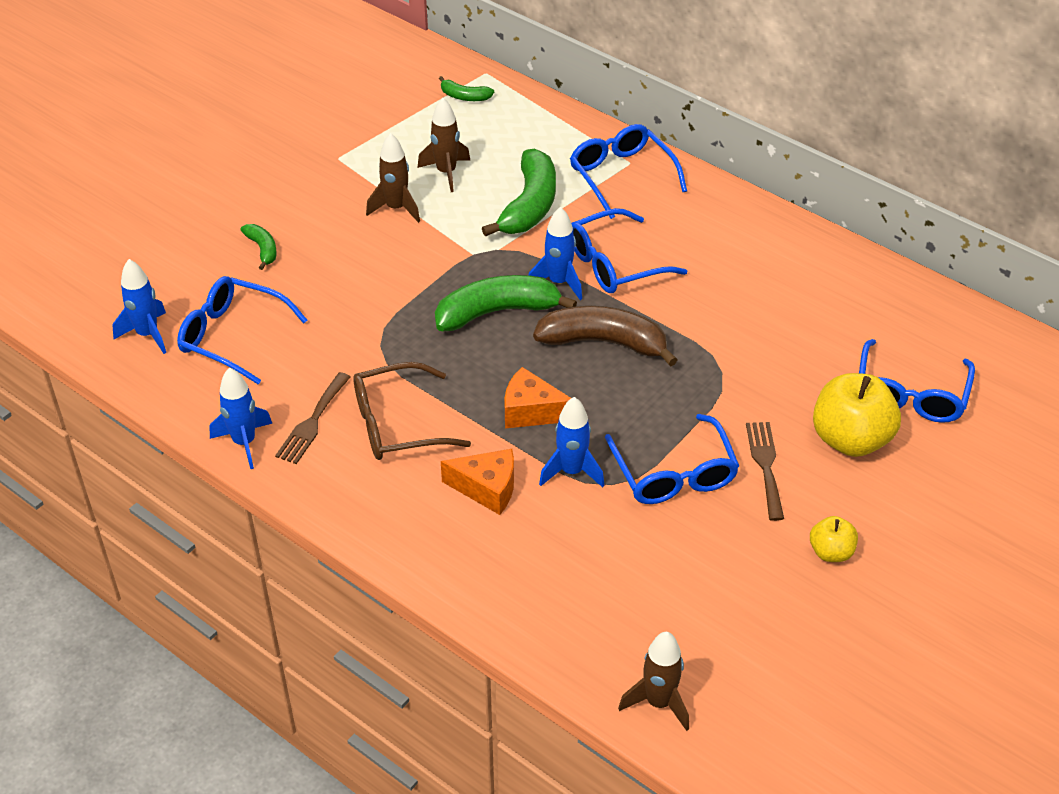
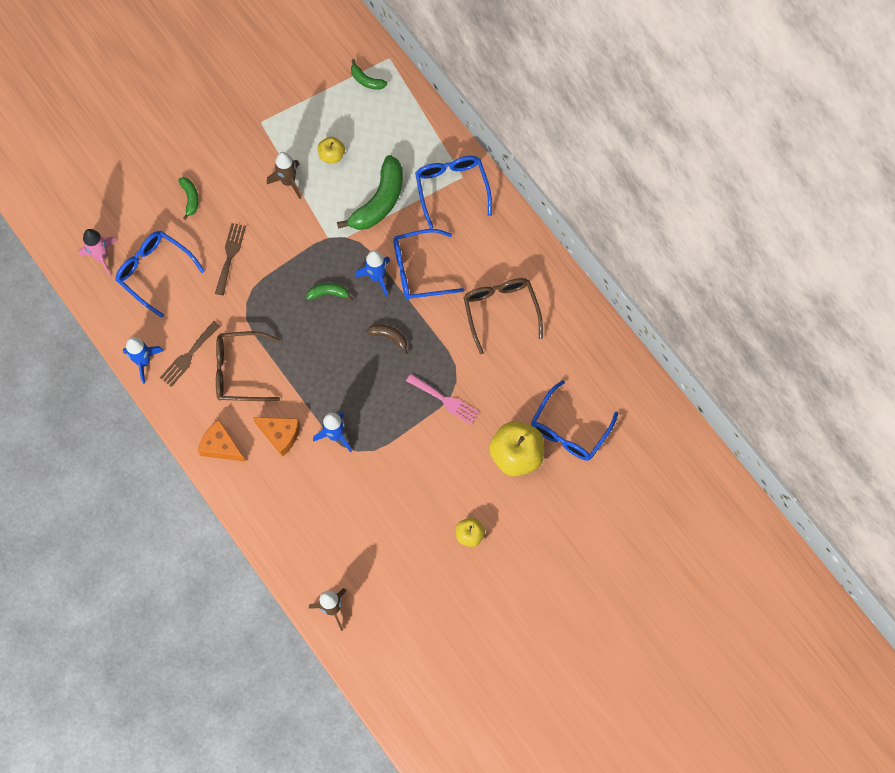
camera: 15 degrees right, 25 degrees up
blue rocket [113,259,166,354] -> pink rocket [79,229,116,276]
brown rocket [417,98,470,192] -> yellow apple [318,137,345,163]
green banana [435,275,577,331] -> green banana [306,283,353,301], size x0.49
orange cheese [504,367,571,429] -> orange cheese moved to [198,420,246,462]
brown banana [533,306,678,367] -> brown banana [366,324,408,354], size x0.49
blue glasses [605,414,739,504] -> none
brown fork [746,422,784,521] -> brown fork moved to [215,223,246,295]
none -> pink fork [406,374,479,425]
none -> brown glasses [463,278,543,354]

